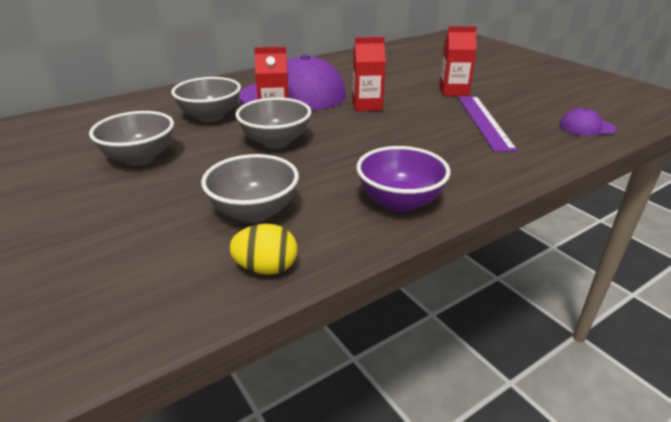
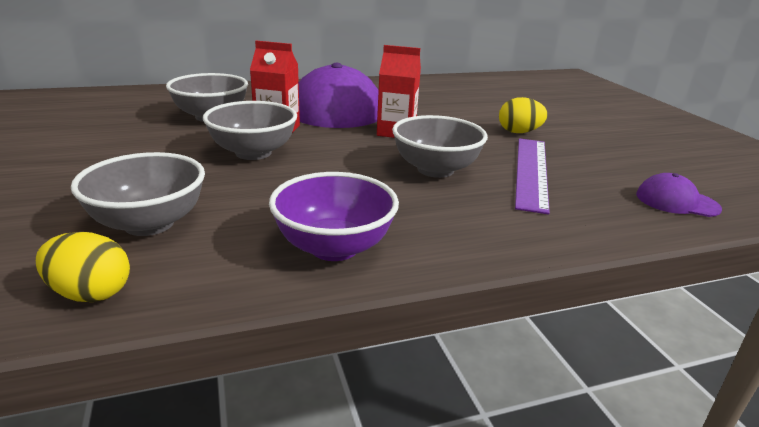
camera: 15 degrees right, 5 degrees down
grey bowl [89,111,174,166] -> grey bowl moved to [392,115,488,178]
red carton [439,26,477,96] -> yellow egg [499,97,548,133]

